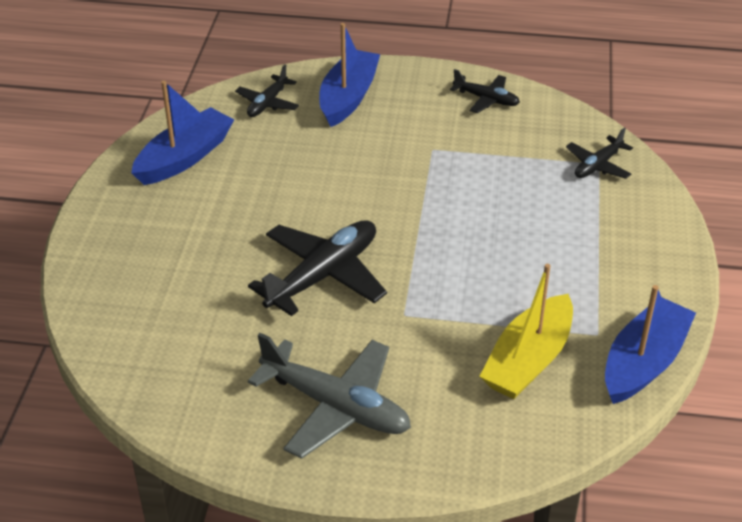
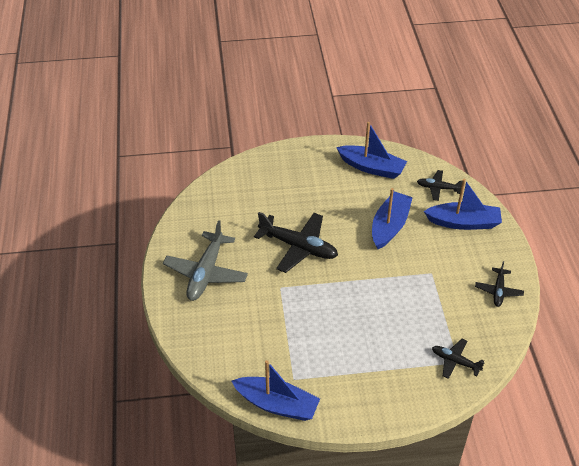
camera: 75 degrees right, 5 degrees up
yellow boat [479,264,573,399] -> none
none -> blue boat [372,188,413,249]

